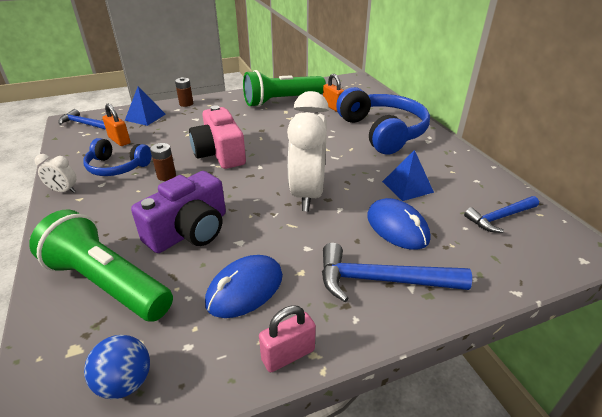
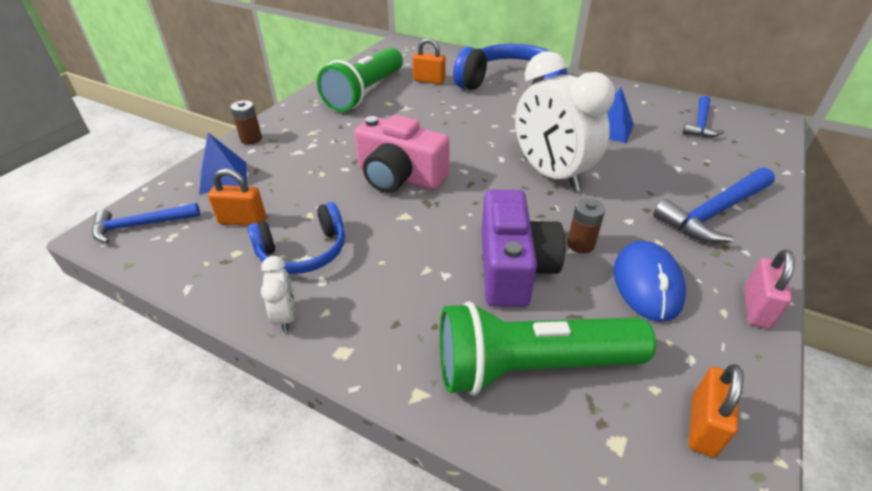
camera: 40 degrees left, 5 degrees up
white clock [34,154,76,193] -> white clock turned 75 degrees counterclockwise [261,256,295,332]
blue ball [84,335,150,399] -> orange padlock [689,364,744,457]
brown battery [150,143,176,181] -> brown battery moved to [567,198,605,254]
blue mouse [367,198,430,250] -> none

